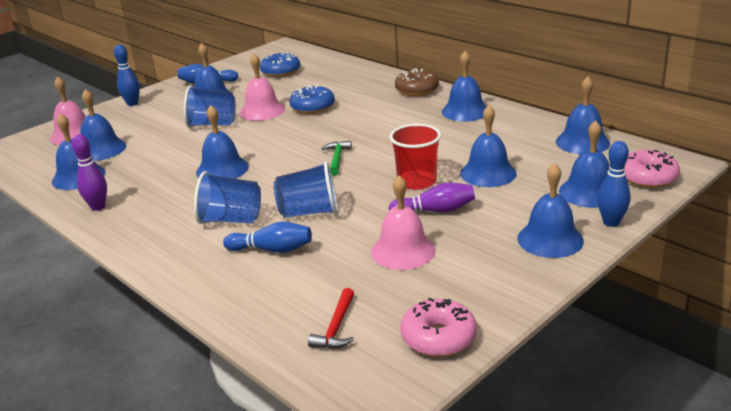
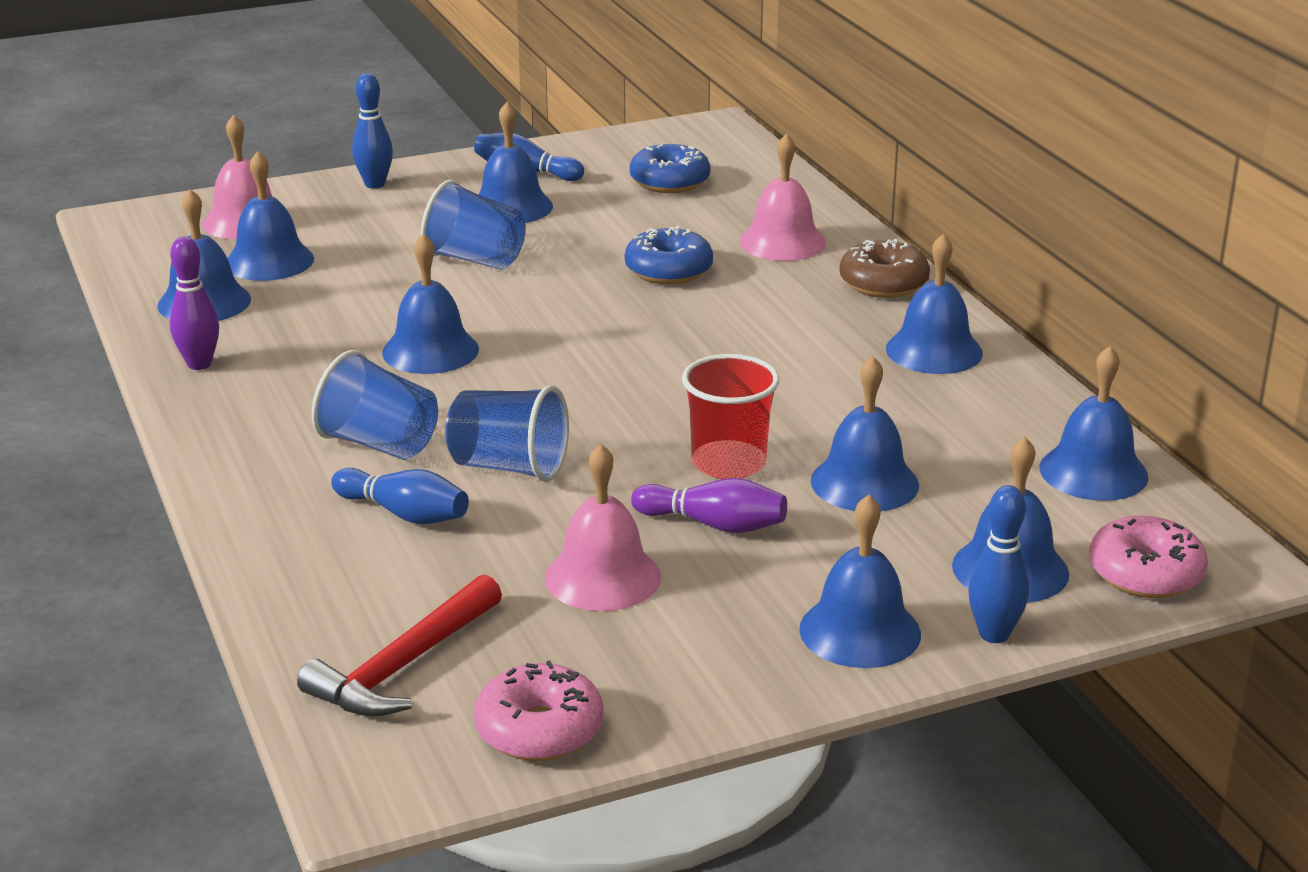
camera: 20 degrees right, 0 degrees up
pink bell [240,53,285,121] -> pink bell moved to [739,134,826,261]
red hammer [308,288,354,349] -> red hammer [297,574,502,717], size x1.61
green hammer [321,140,352,176] -> none

